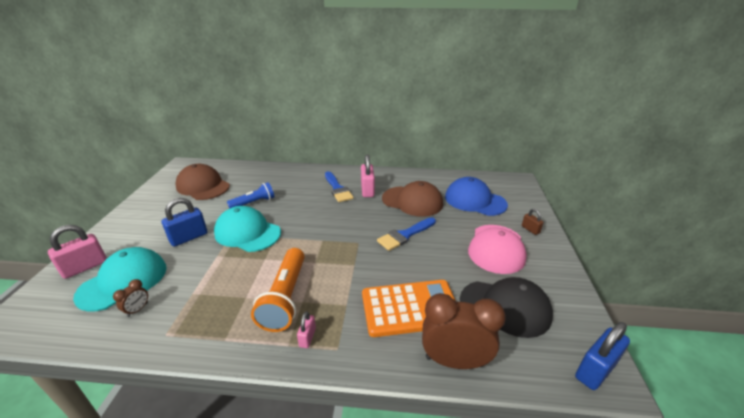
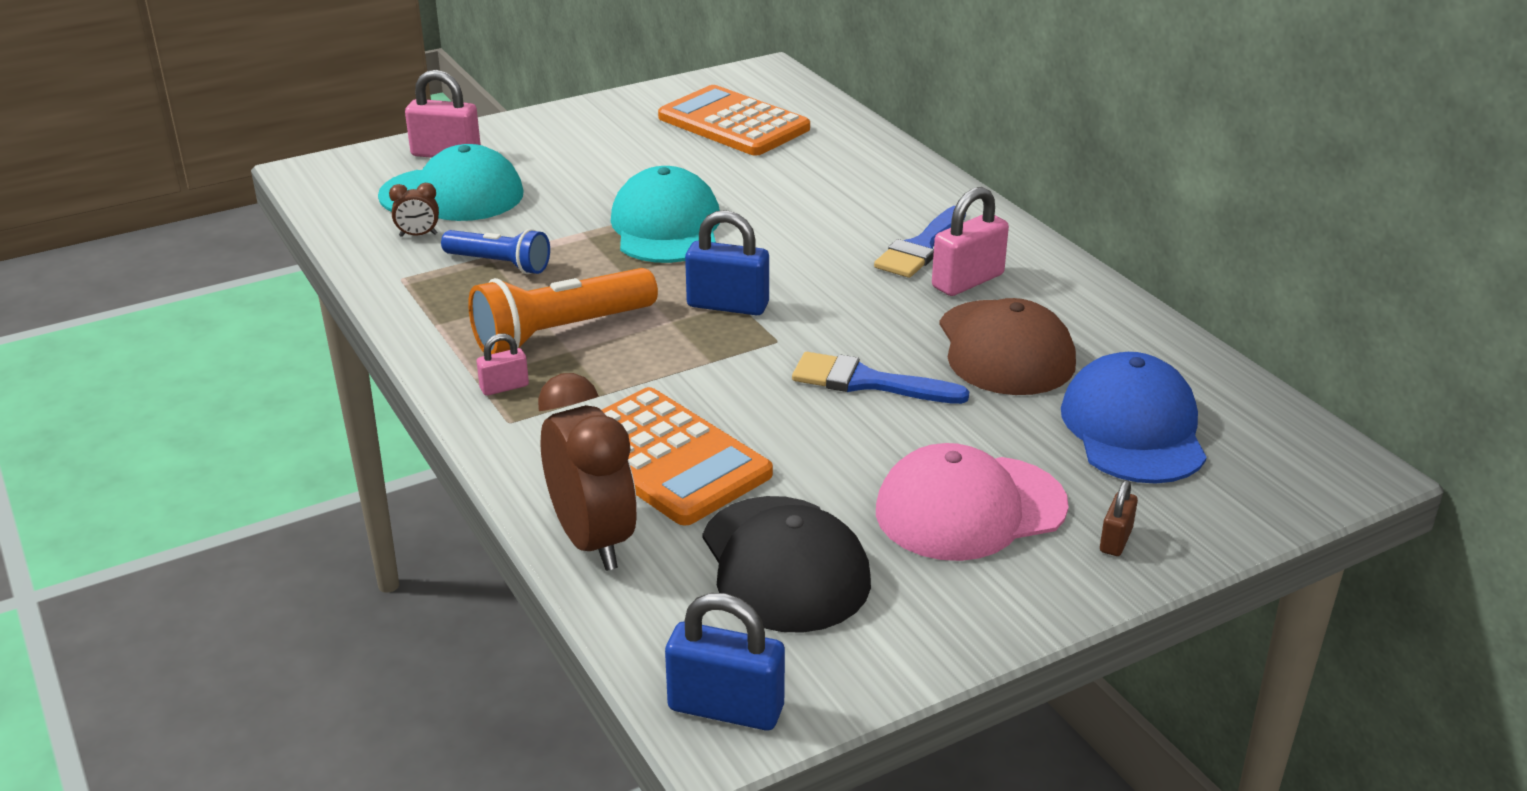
camera: 55 degrees right, 0 degrees up
blue padlock [162,198,207,247] -> blue padlock moved to [685,210,769,316]
brown cap [175,164,230,200] -> orange calculator [658,85,810,156]
blue flashlight [227,182,274,209] -> blue flashlight moved to [441,229,550,274]

